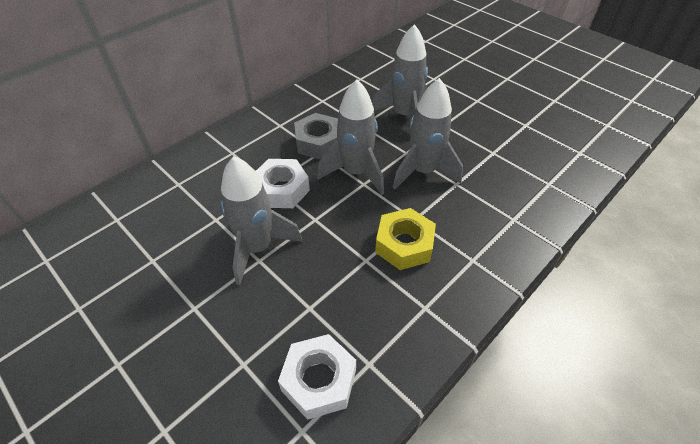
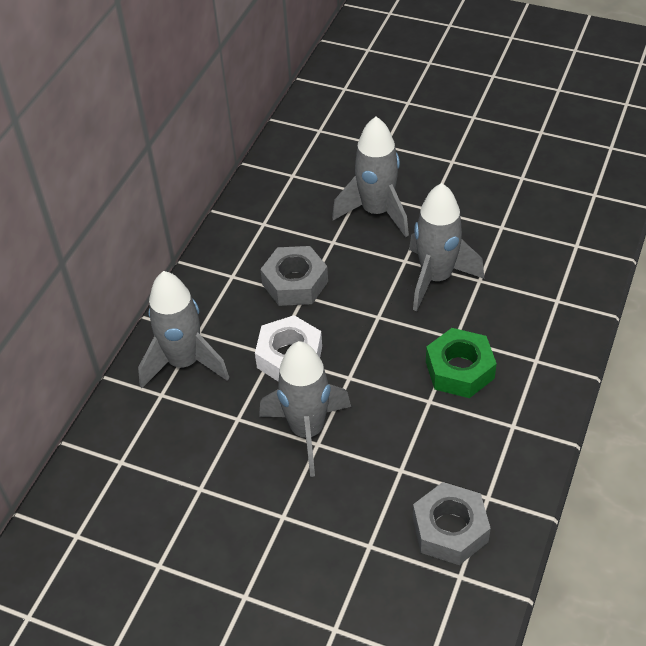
camera: 20 degrees left, 0 degrees up
white nut [278,334,356,420] -> grey nut [413,482,491,565]
grey rocket [317,80,384,195] -> grey rocket moved to [138,271,229,388]
yellow nut [375,208,436,270] -> green nut [426,328,497,398]

